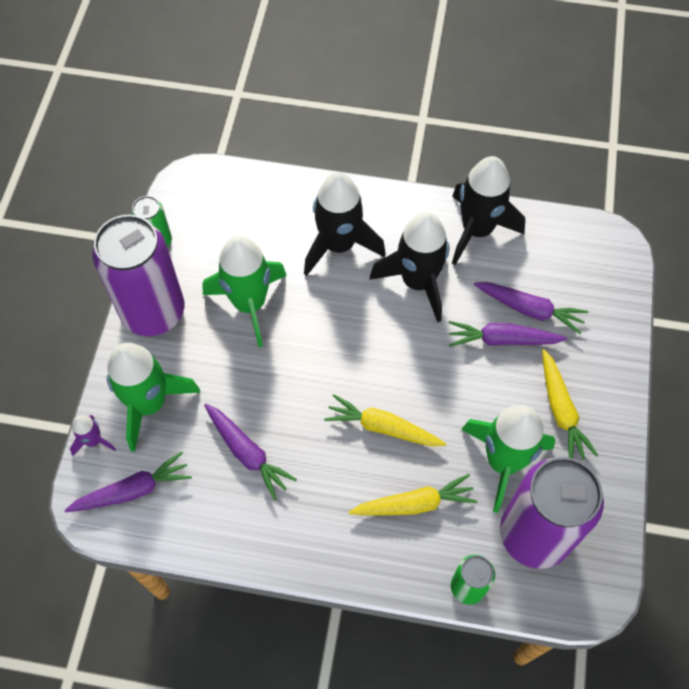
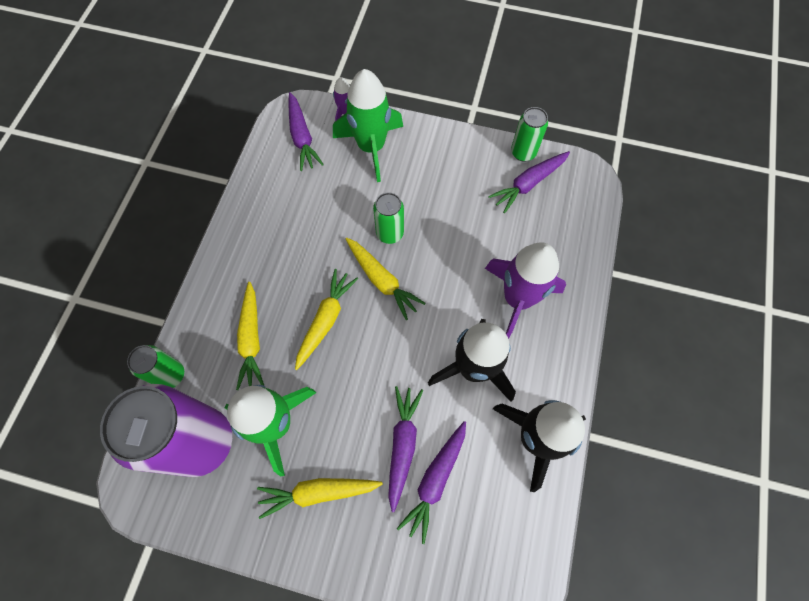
camera: 95 degrees right, 5 degrees up
purple can [92,215,184,336] -> none
green rocket [202,235,287,347] -> none
purple carrot [204,403,297,500] -> purple carrot moved to [488,151,570,213]
black rocket [304,172,386,276] -> purple rocket [485,242,566,339]
none -> yellow carrot [346,238,426,320]
none -> green can [373,192,404,244]

